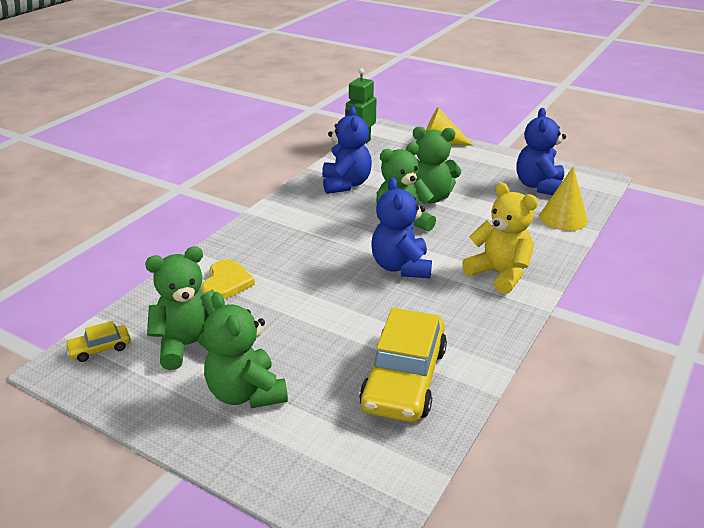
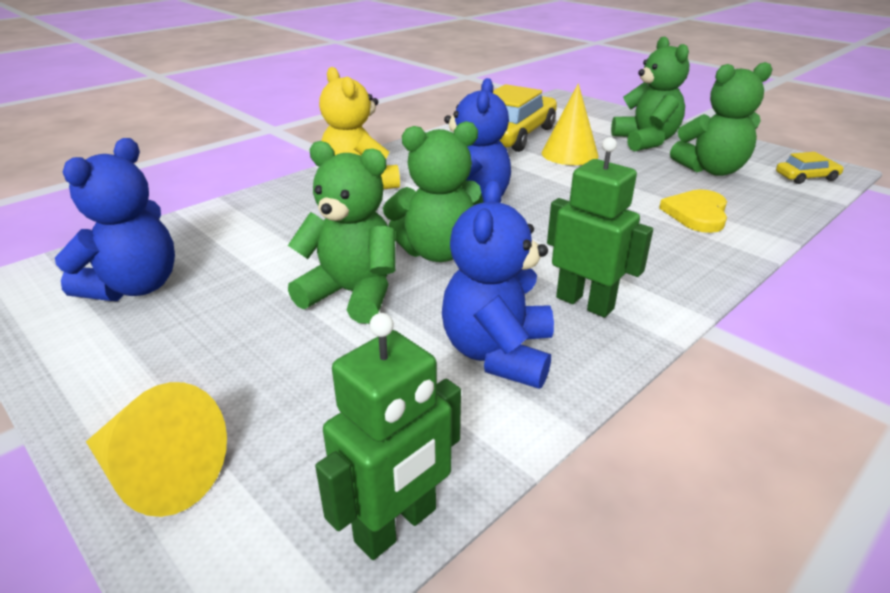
camera: 165 degrees left, 0 degrees up
yellow cone [540,166,588,231] -> yellow cone moved to [542,83,599,165]
none -> green robot [547,137,653,318]

